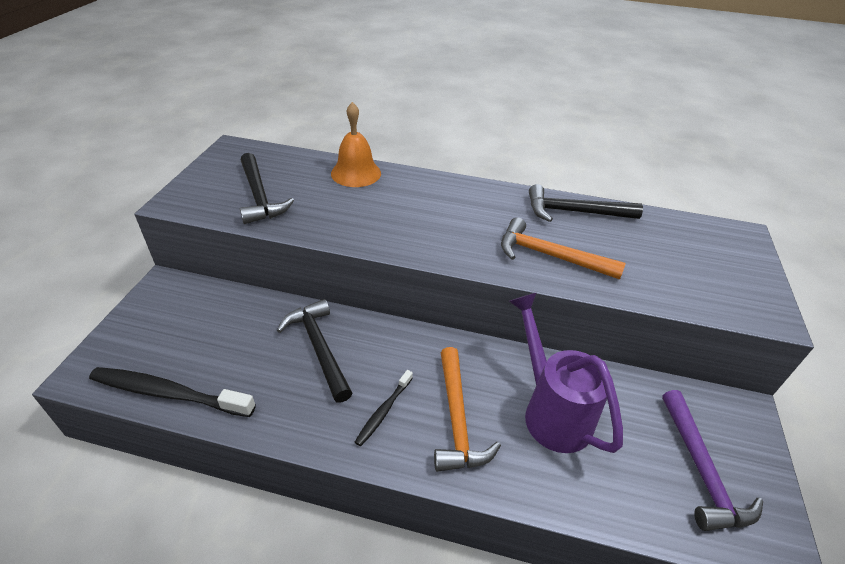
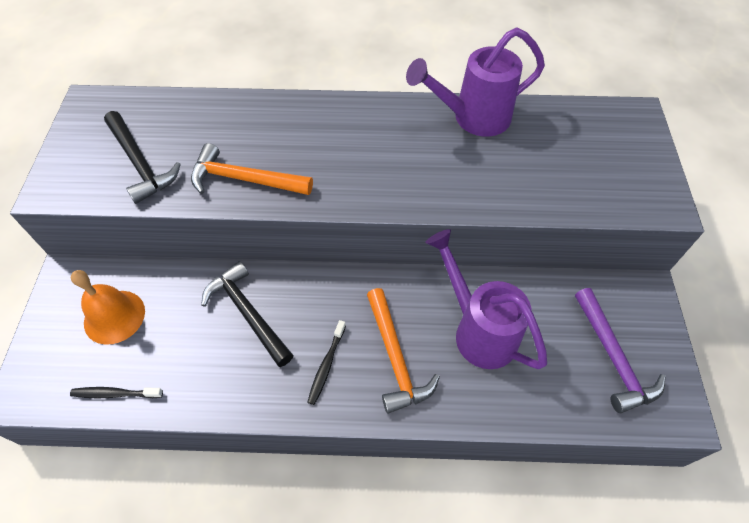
camera: 10 degrees left, 15 degrees up
black toothbrush [89,367,256,417] -> black toothbrush [70,387,163,399], size x0.53
orange bell [331,102,381,187] -> orange bell moved to [71,270,145,345]
orange hammer [501,217,626,280] -> orange hammer moved to [191,143,313,195]
black hammer [529,184,643,222] -> purple watering can [406,27,545,136]

